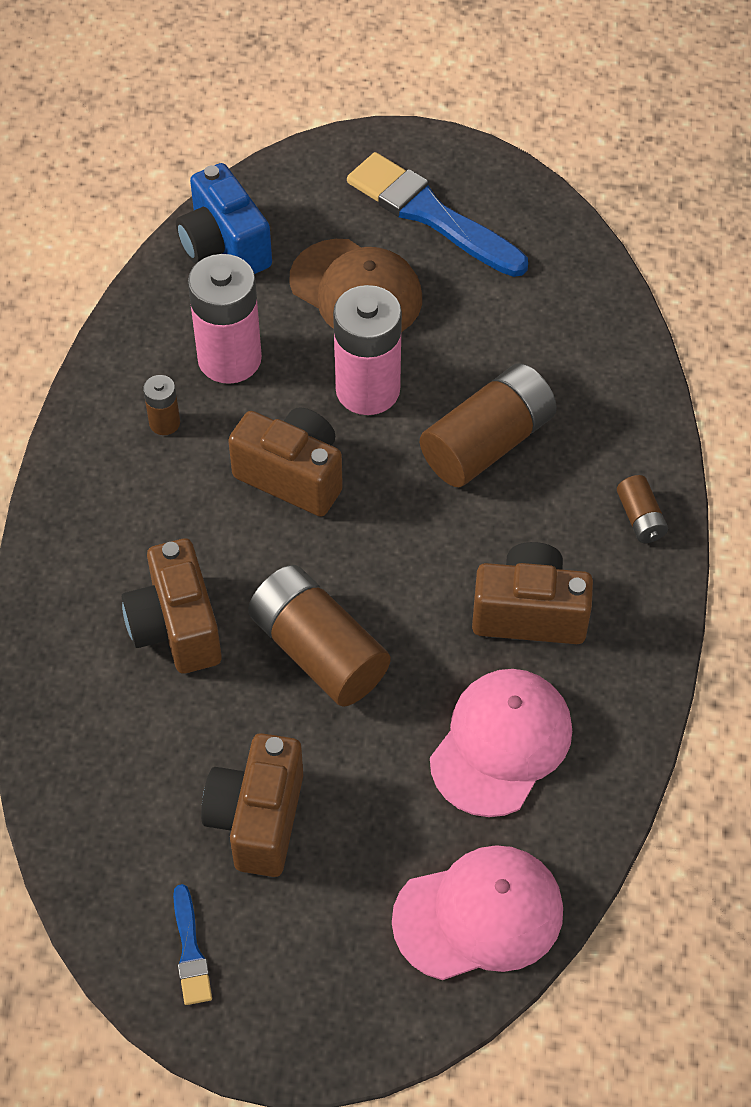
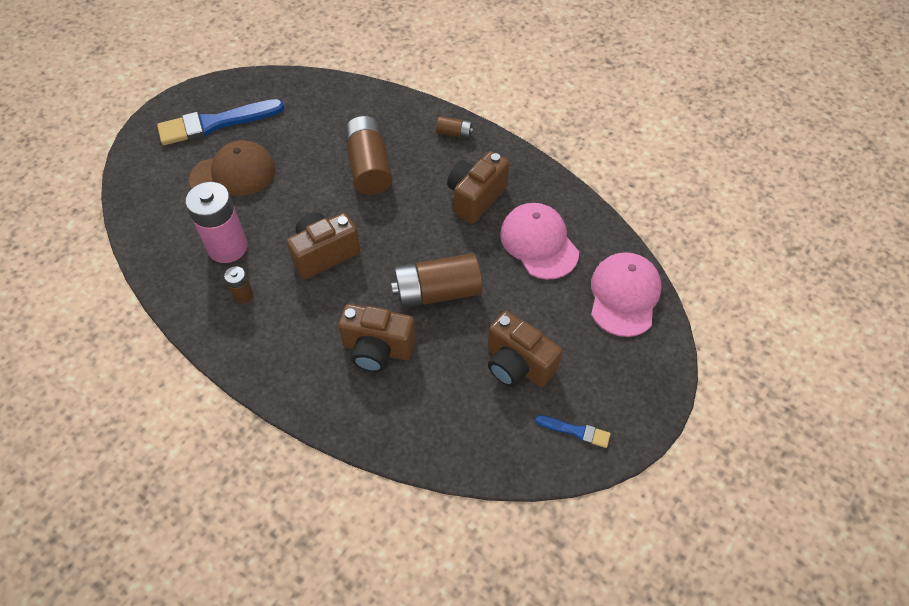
camera: 60 degrees left, 0 degrees up
blue camera [176,163,272,274] -> none
pink battery [333,285,402,415] -> none

